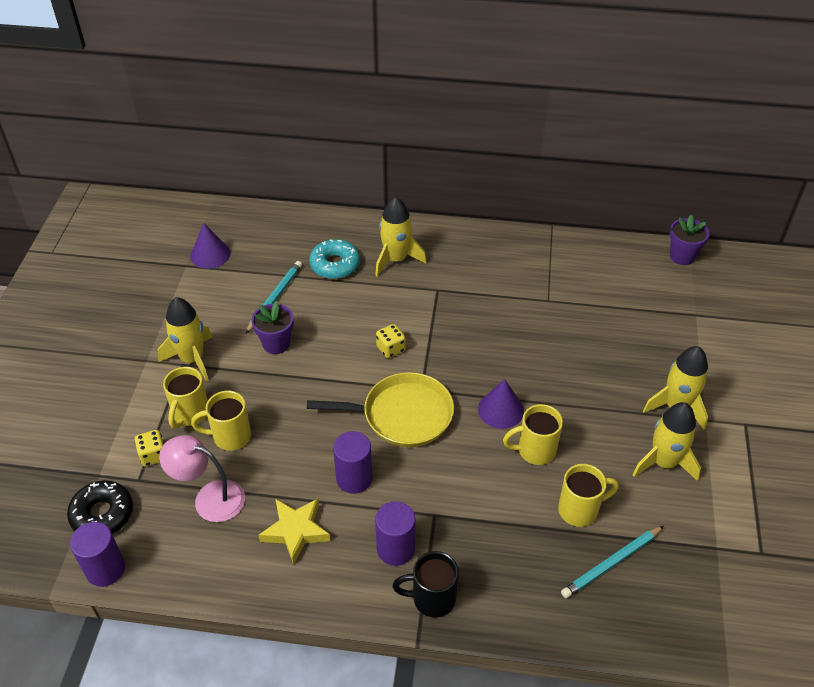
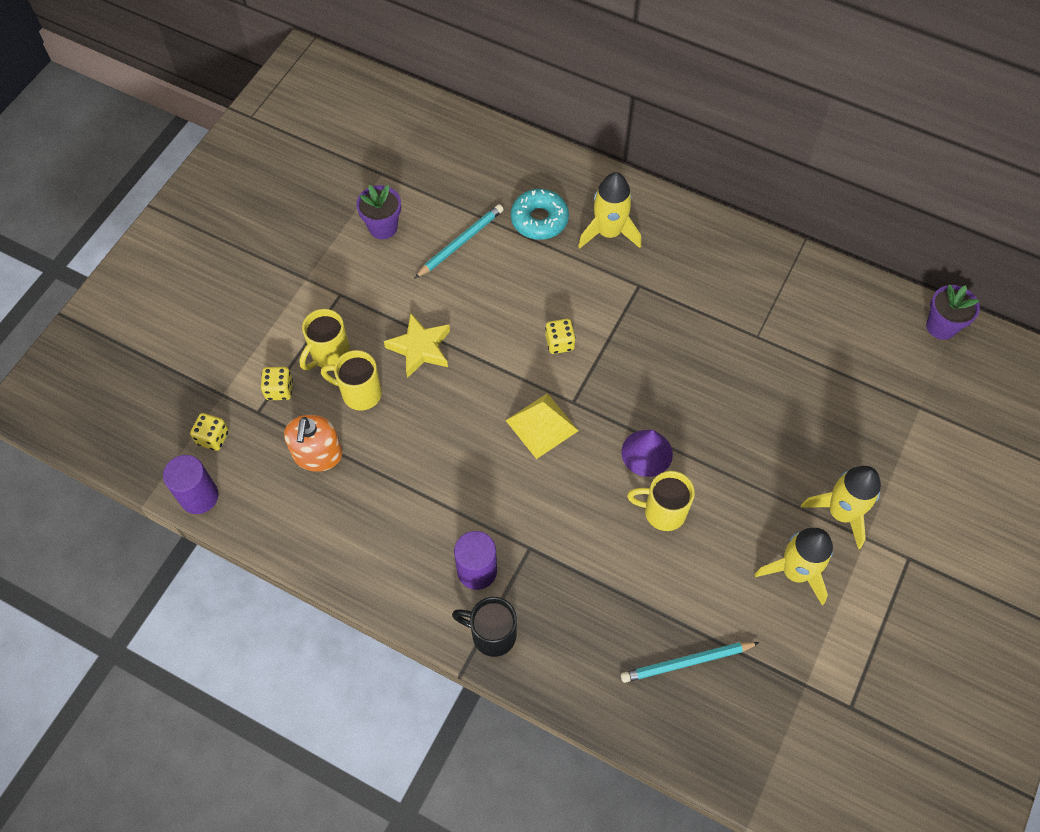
camera: 20 degrees right, 15 degrees up
black donut [67,480,133,534] -> yellow dice [190,413,229,451]
yellow rocket [157,297,212,381] -> none
pink lamp [159,435,245,522] -> orange soap dispenser [284,415,342,472]
purple cone [190,223,231,269] -> none
purple flower pot [251,301,293,354] -> purple flower pot moved to [356,185,401,239]
yellow star [259,498,331,564] -> yellow star moved to [384,313,450,378]
yellow pan [307,372,454,447] -> yellow pyramid [505,393,579,459]
purple cylinder [333,431,372,494] -> none
yellow mug [558,464,619,527] -> none

